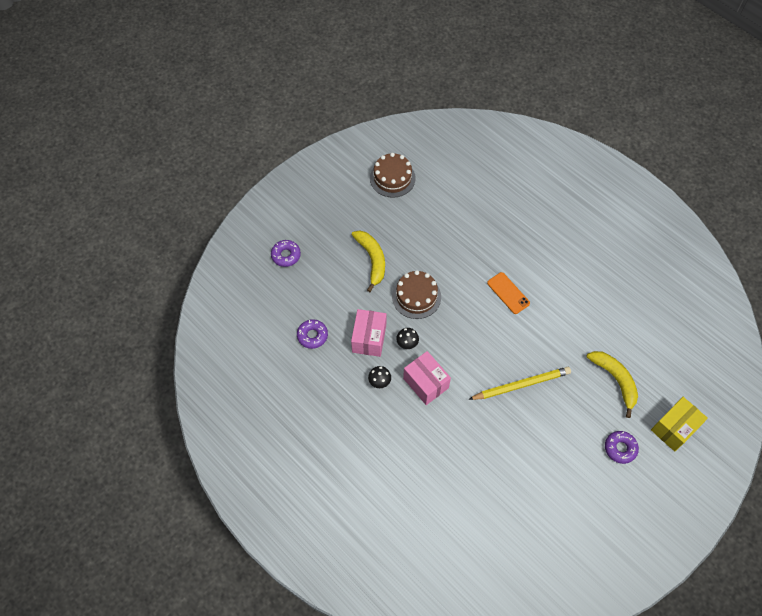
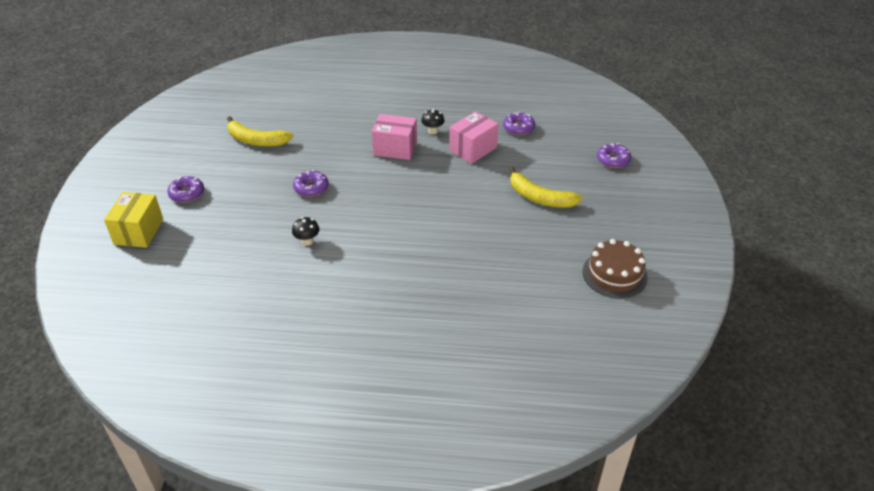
camera: 140 degrees right, 20 degrees down
pink box [351,309,387,357] -> pink box turned 75 degrees clockwise [449,111,499,164]
brown cake [392,270,441,319] -> none
black mushroom [396,328,419,349] -> black mushroom moved to [292,217,319,246]
yellow pencil [468,367,571,400] -> purple donut [293,170,329,197]
orange phone [487,272,530,314] -> none
yellow banana [587,351,638,418] -> yellow banana moved to [227,116,294,147]

